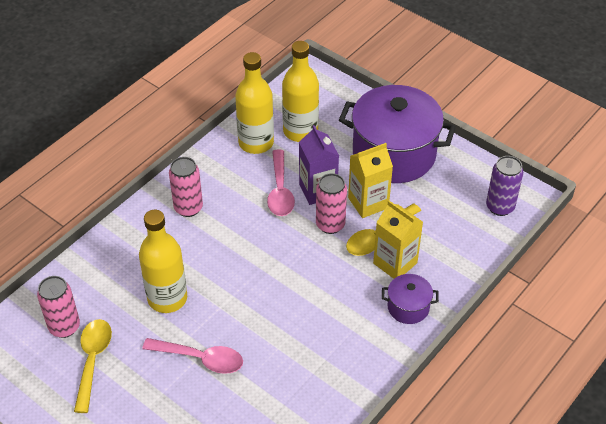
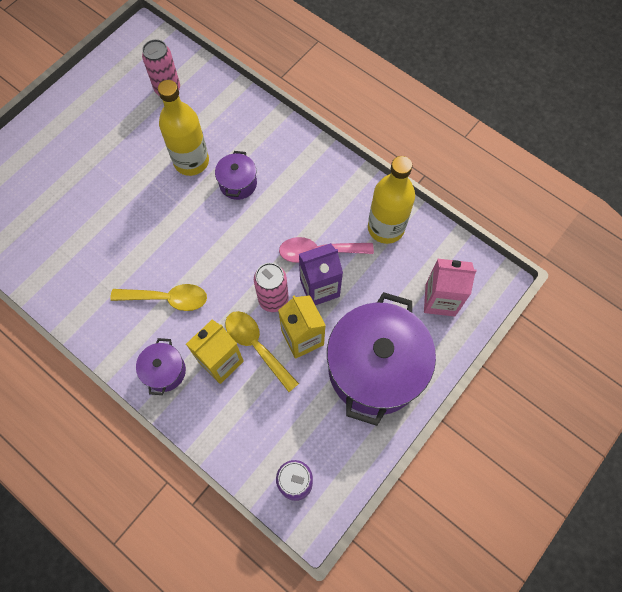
camera: 90 degrees right, 20 degrees up
yellow spoon [74,319,112,413] -> yellow spoon moved to [110,284,207,311]
pink spoon [142,338,243,374] -> none
pink can [169,157,203,217] -> none
yellow bottle [282,41,319,142] -> none
none -> purple pot [215,151,257,200]
none -> pink carton [424,258,477,317]

